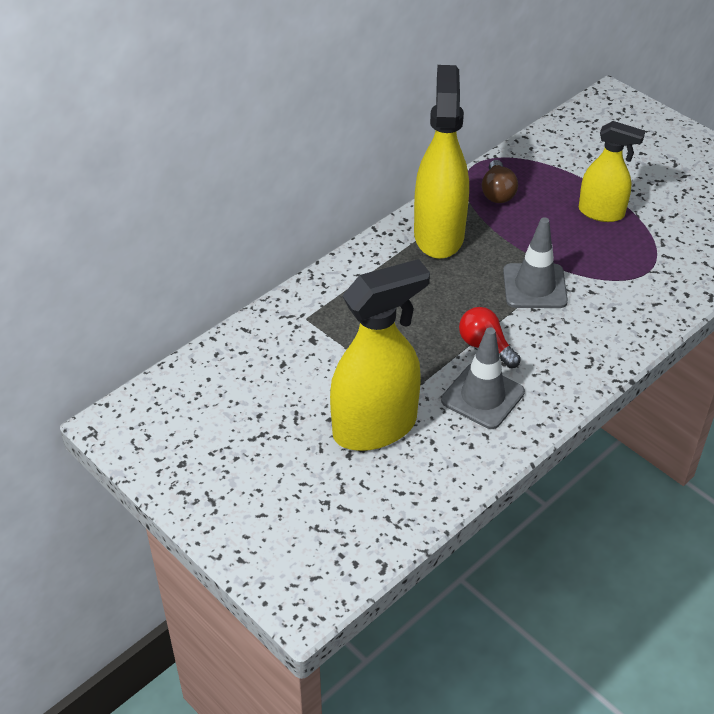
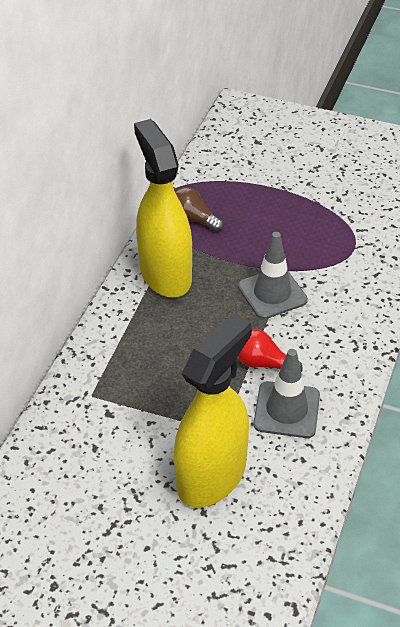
camera: 25 degrees left, 0 degrees up
brown light bulb [482,160,518,203] -> brown light bulb turned 150 degrees clockwise [175,187,224,232]
yellow spray bottle [579,121,645,222] -> none

